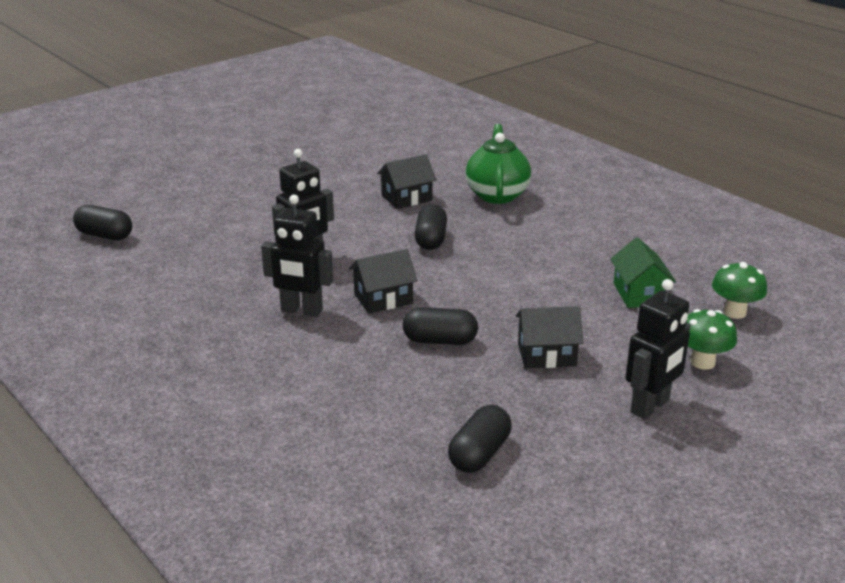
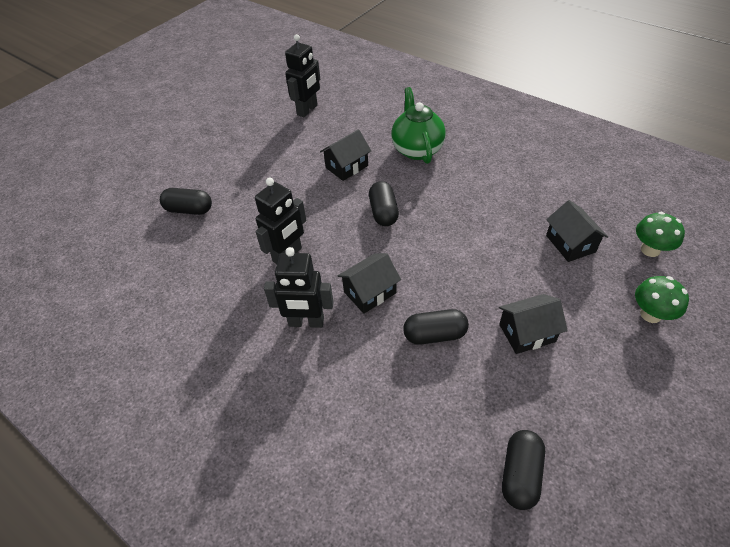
camera: 10 degrees left, 20 degrees up
black capsule [73,205,132,240] -> black capsule moved to [160,188,212,215]
green house [611,237,676,308] -> black house [546,200,608,262]
black robot [626,279,690,420] -> black robot moved to [285,34,320,117]

